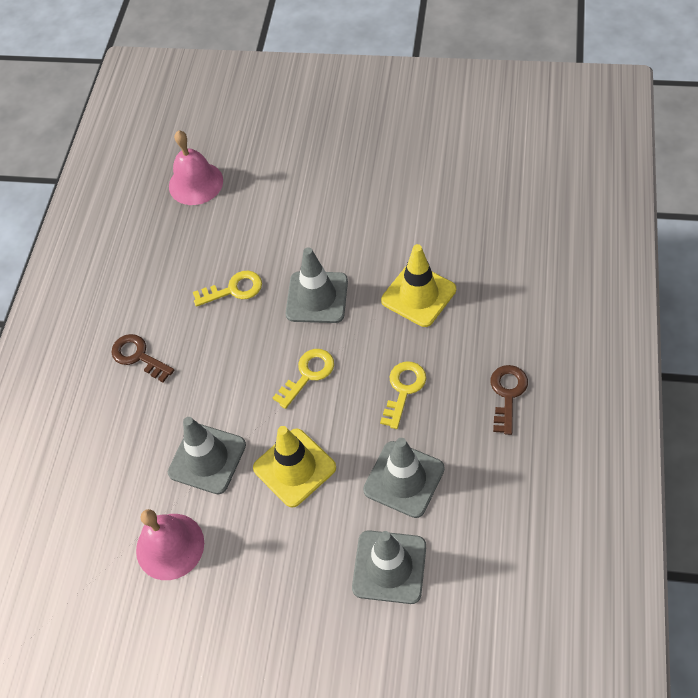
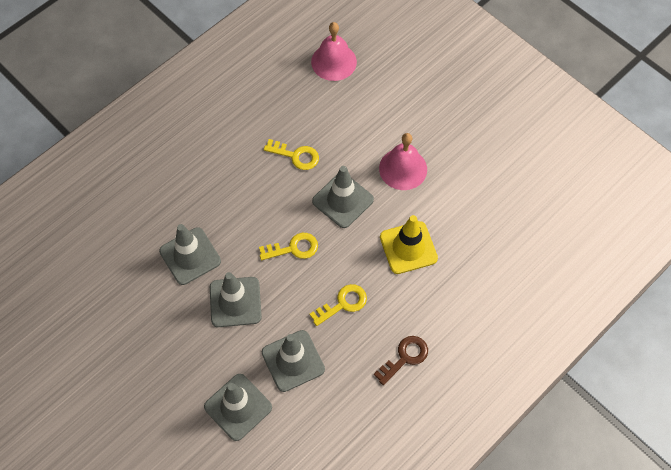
camera: 30 degrees right, 5 degrees up
brown key [111,334,174,382] -> none
pink bell [136,509,204,580] -> pink bell moved to [379,133,427,190]
yellow traffic cone [253,426,336,508] -> grey traffic cone [210,272,262,327]

